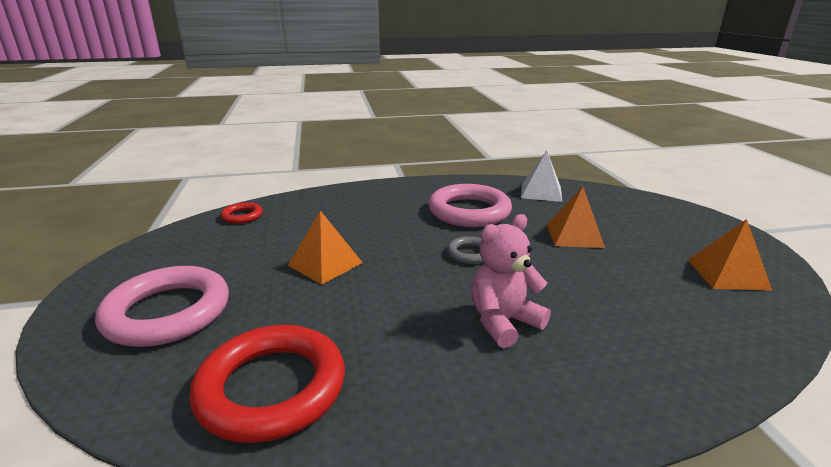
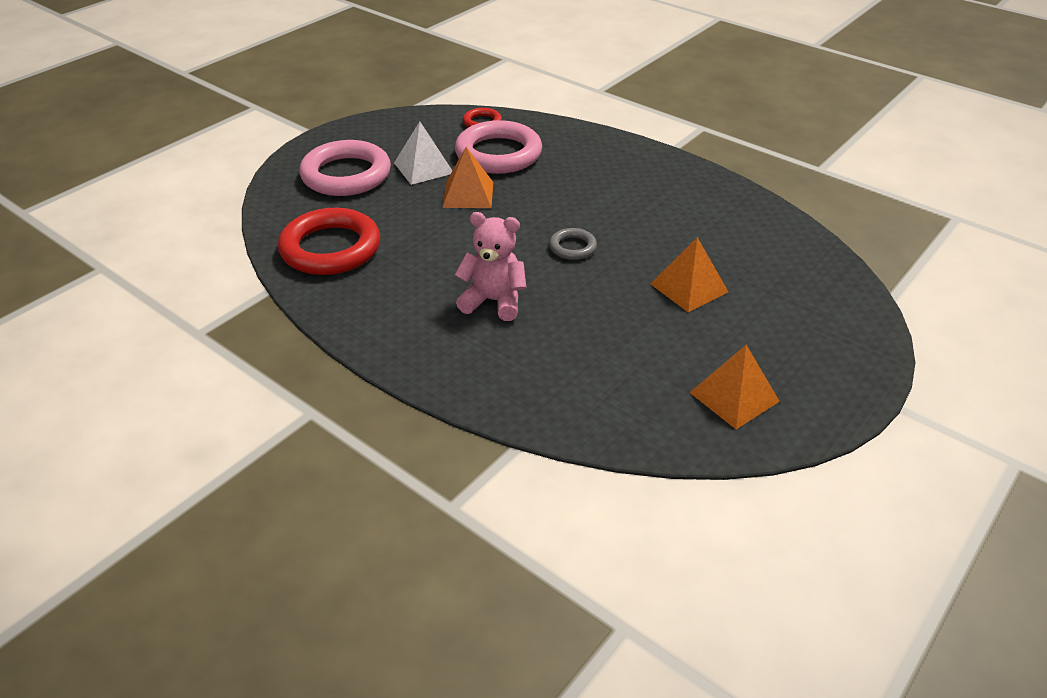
camera: 50 degrees right, 15 degrees up
pink ring [428,184,512,227] -> pink ring moved to [455,120,542,174]
white pyramid [521,150,562,202] -> white pyramid moved to [394,121,452,185]

